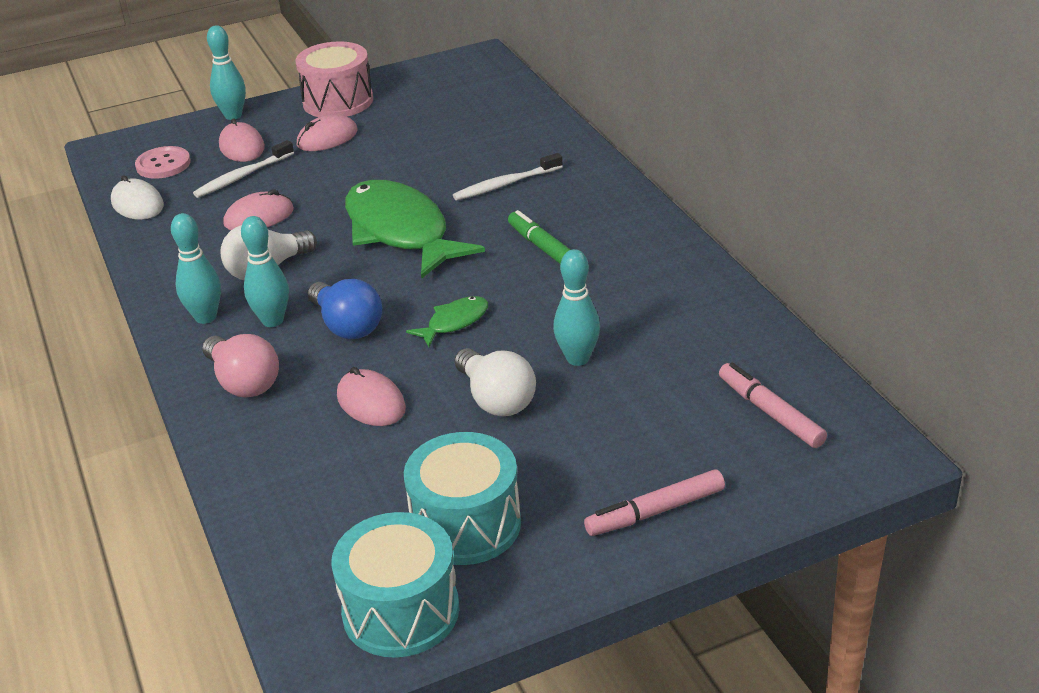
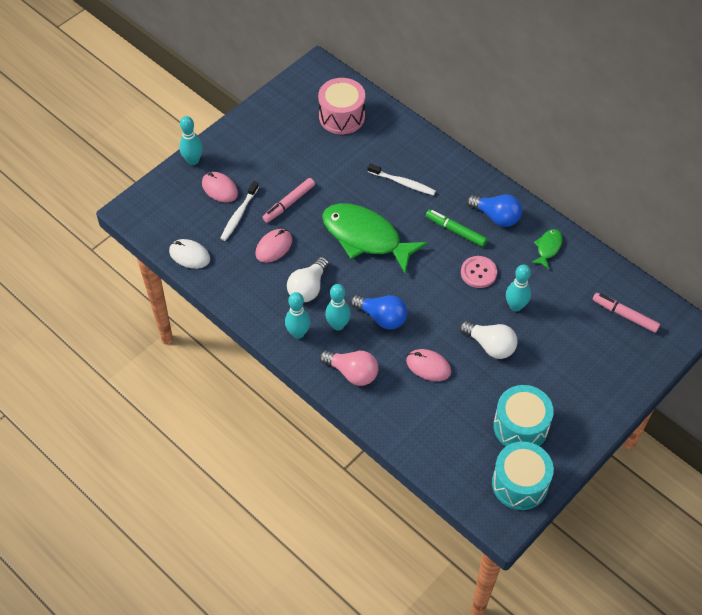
camera: 25 degrees left, 20 degrees up
pink button [135,146,191,179] -> pink button moved to [461,256,497,288]
pink drum [295,41,373,117] -> pink drum moved to [318,78,365,134]
pink mouse [297,114,358,151] -> none
green fish [406,296,488,347] -> green fish moved to [531,229,563,269]
white toothbrush [453,153,563,201] -> white toothbrush turned 105 degrees counterclockwise [368,163,436,195]
pink marker [584,469,725,536] -> pink marker moved to [262,178,315,223]
none -> blue light bulb [467,195,522,227]

